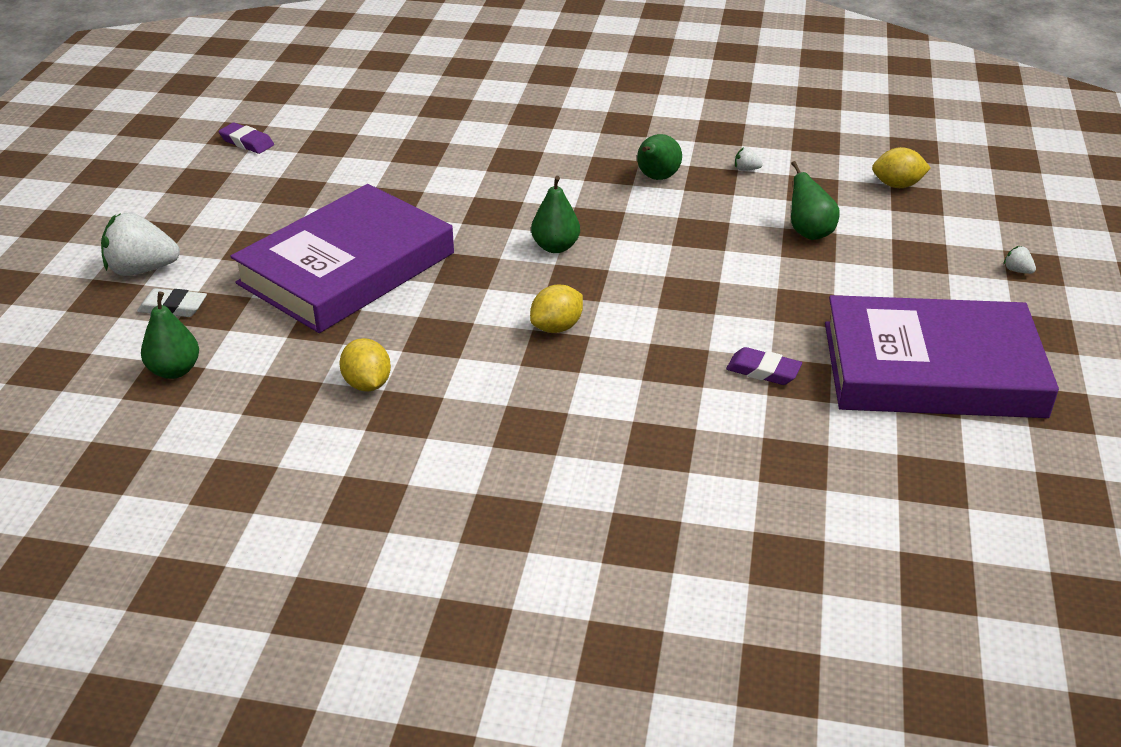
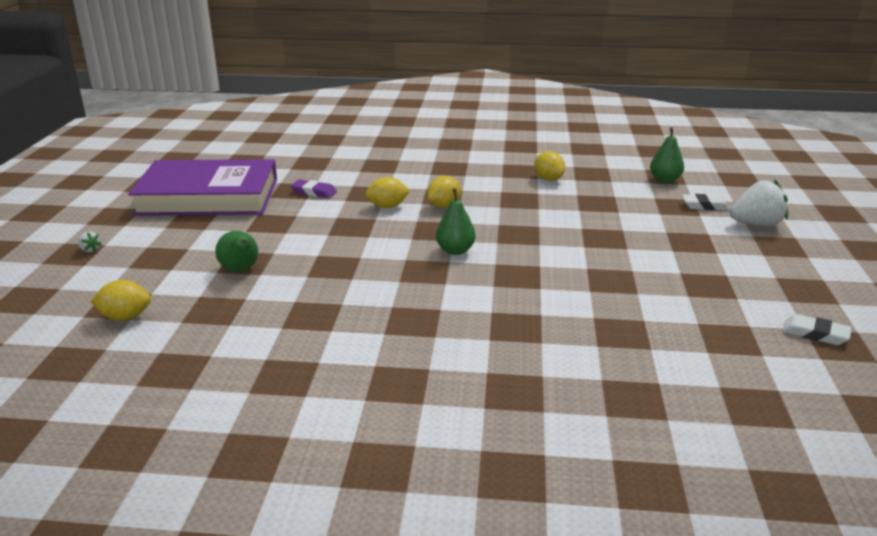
camera: 175 degrees right, 10 degrees down
purple eraser [219,123,274,154] -> white eraser [782,314,851,345]
purple book [230,184,454,333] -> none
green pear [637,134,682,180] -> none
white strawberry [735,147,763,171] -> none
none -> yellow lemon [365,177,410,208]

